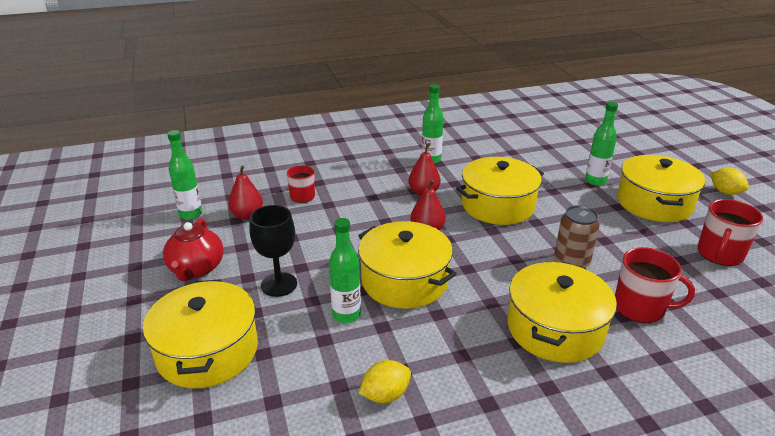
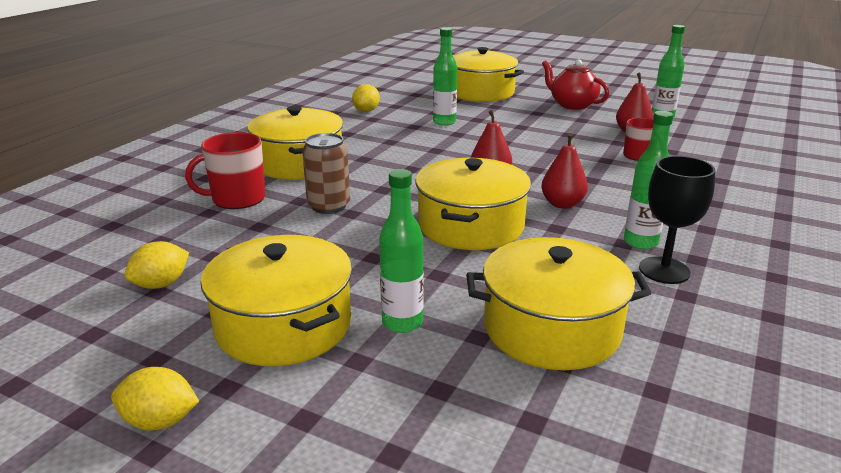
camera: 135 degrees right, 5 degrees down
black goblet [249,205,297,297] -> black goblet moved to [639,156,716,284]
yellow pot [358,221,457,309] -> yellow pot moved to [466,237,651,370]
red mug [698,199,763,266] -> yellow lemon [124,241,189,289]

